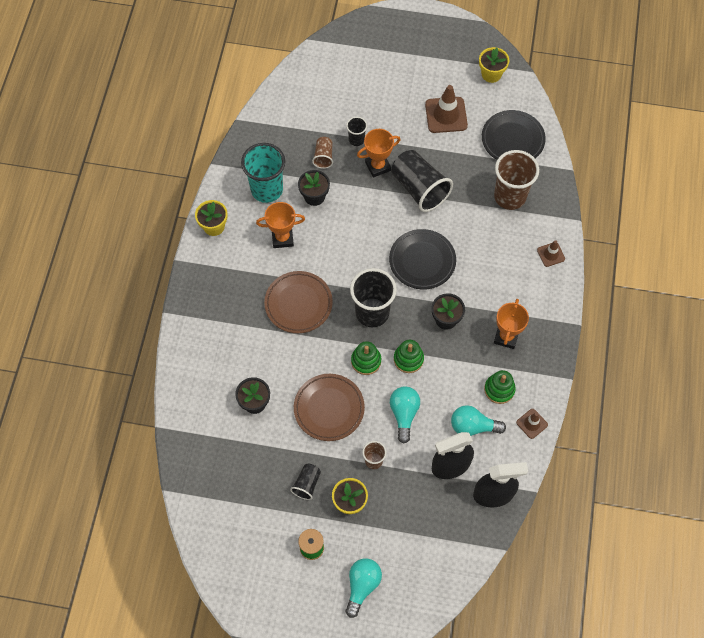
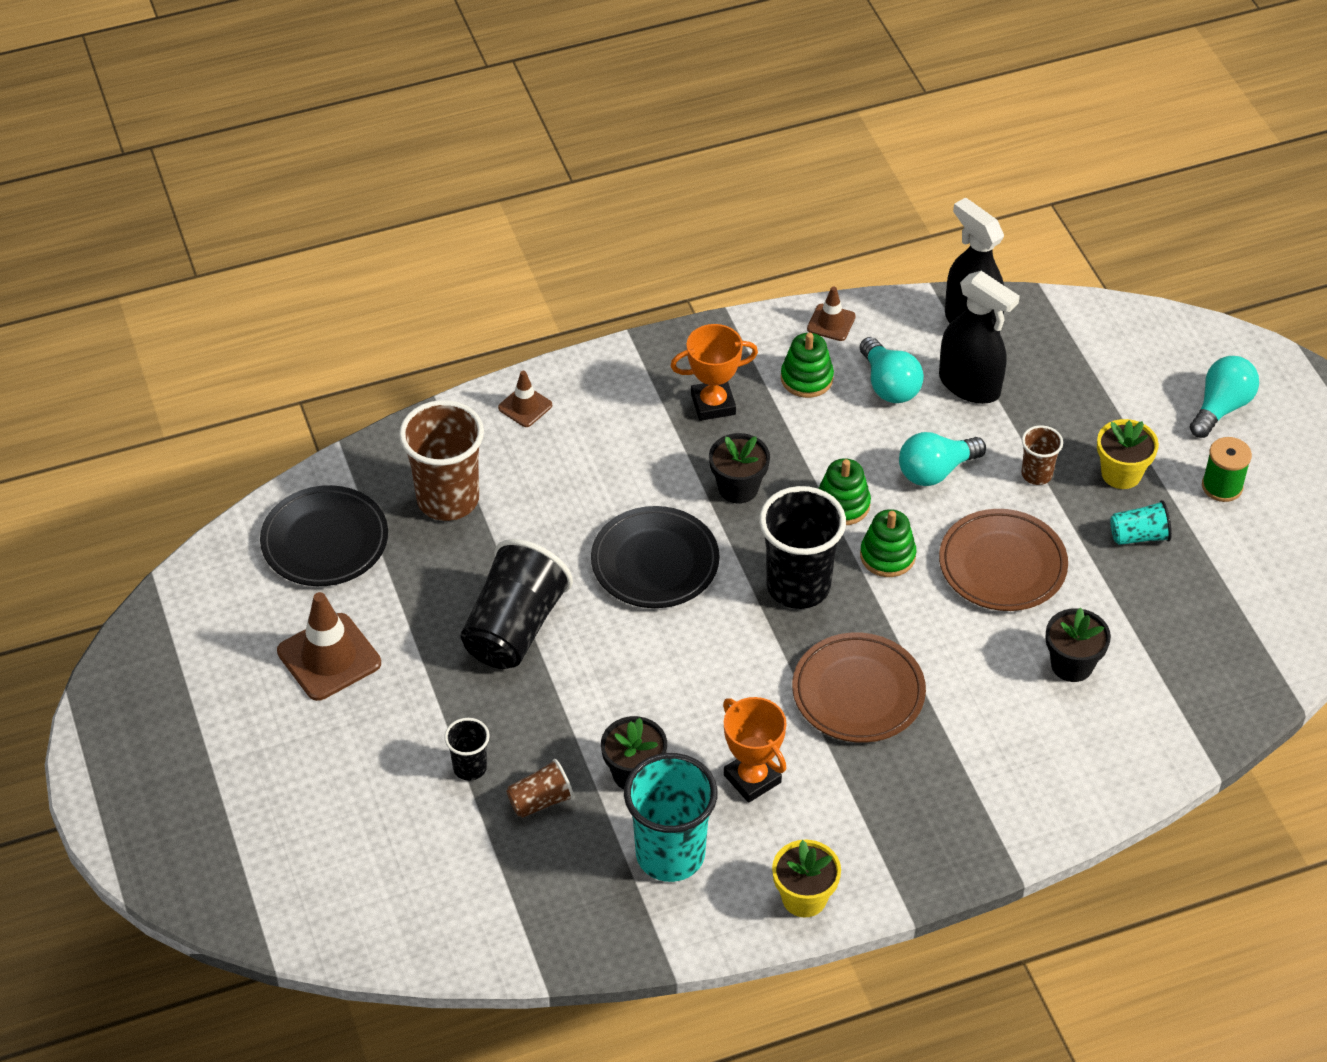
camera: 120 degrees left, 15 degrees down
black cup [290,464,321,500] -> turquoise cup [1110,500,1172,545]
turquoise light bulb [345,558,382,618] -> turquoise light bulb turned 135 degrees clockwise [1190,356,1259,438]
orange trophy [357,129,401,178] -> none
yellow flower pot [479,47,509,83] -> none

